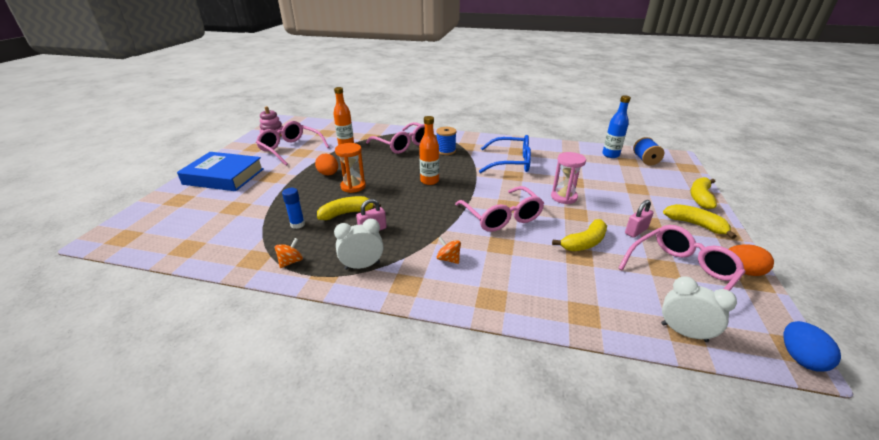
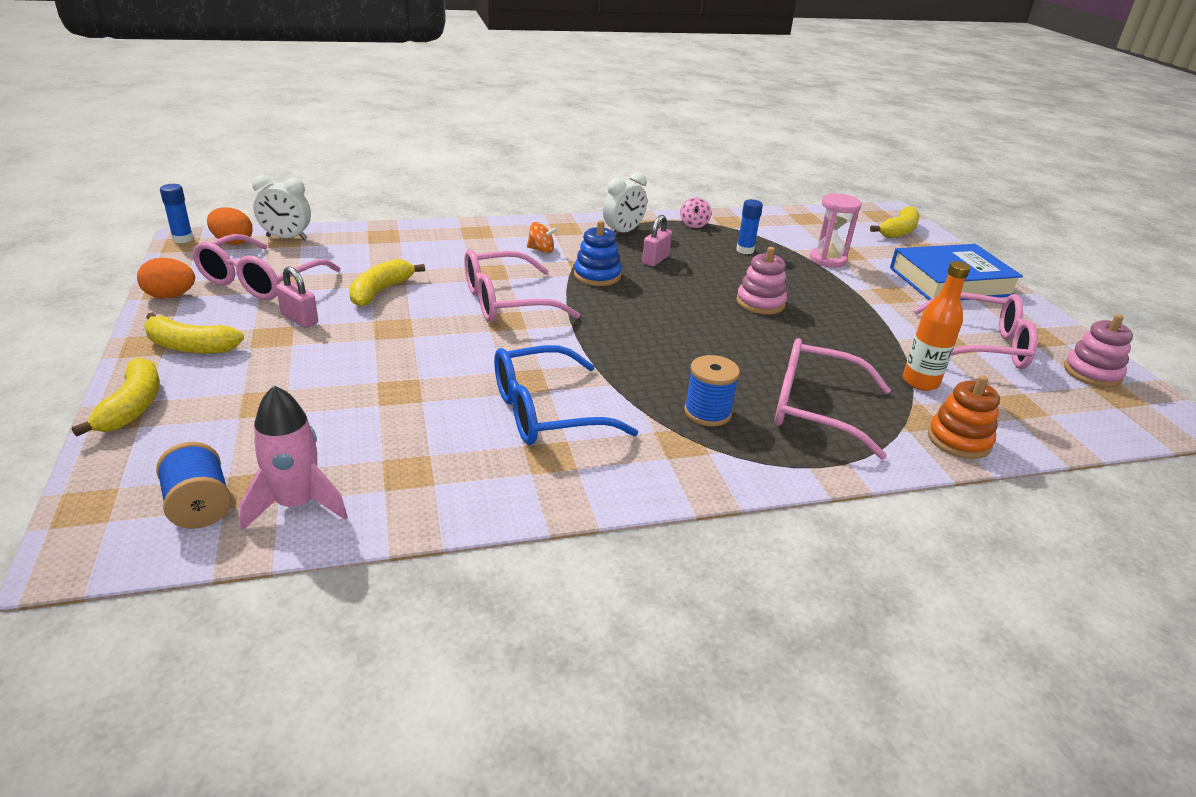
camera: 150 degrees right, 0 degrees up
orange spinning top [275,238,303,268] -> pink spinning top [680,198,711,228]
orange egg [315,154,338,175] -> orange egg moved to [207,207,253,245]
yellow banana [317,196,381,220] -> yellow banana moved to [870,206,920,238]
orange hourglass [335,143,366,193] -> pink stacking toy [736,247,787,315]
orange bottle [419,116,439,185] -> none
pink glasses [455,186,544,232] -> pink glasses turned 60 degrees counterclockwise [464,250,580,322]
pink hourglass [551,152,586,204] -> pink hourglass moved to [810,193,862,268]
blue bottle [602,95,631,158] -> pink rocket [239,385,348,530]
pink padlock [625,200,654,238] -> pink padlock turned 75 degrees counterclockwise [276,266,318,328]
blue egg [783,321,841,372] -> blue glue stick [160,184,193,243]
none -> blue stacking toy [574,220,622,286]
none -> orange stacking toy [928,375,1000,459]

